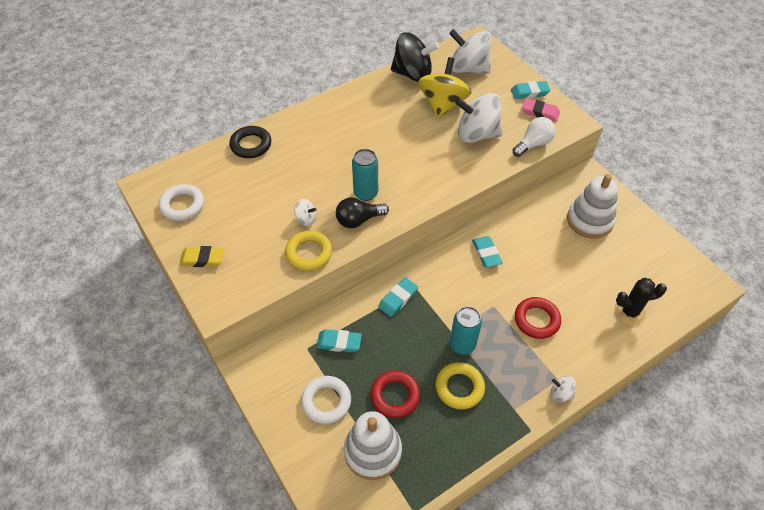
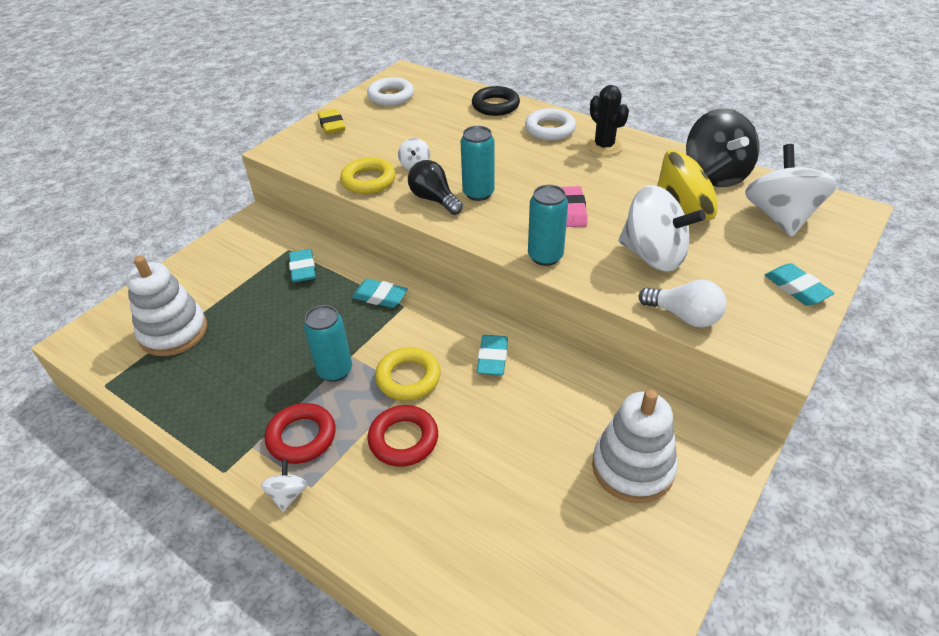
camera: 70 degrees right, 10 degrees down
white ring [301,376,351,424] -> white ring moved to [525,108,576,140]
red ring [370,370,420,418] -> red ring moved to [265,403,336,464]
yellow ring [436,362,485,409] -> yellow ring moved to [375,347,441,401]
white spinning top [455,93,502,143] -> white spinning top turned 135 degrees clockwise [618,185,706,272]
turquoise eraser [472,236,503,267] -> turquoise eraser turned 45 degrees counterclockwise [477,335,508,375]
pink eraser [522,98,560,122] -> pink eraser moved to [561,186,588,227]
black cactus [615,278,667,325] -> black cactus moved to [587,85,629,156]
none -> turquoise can [528,185,568,266]

